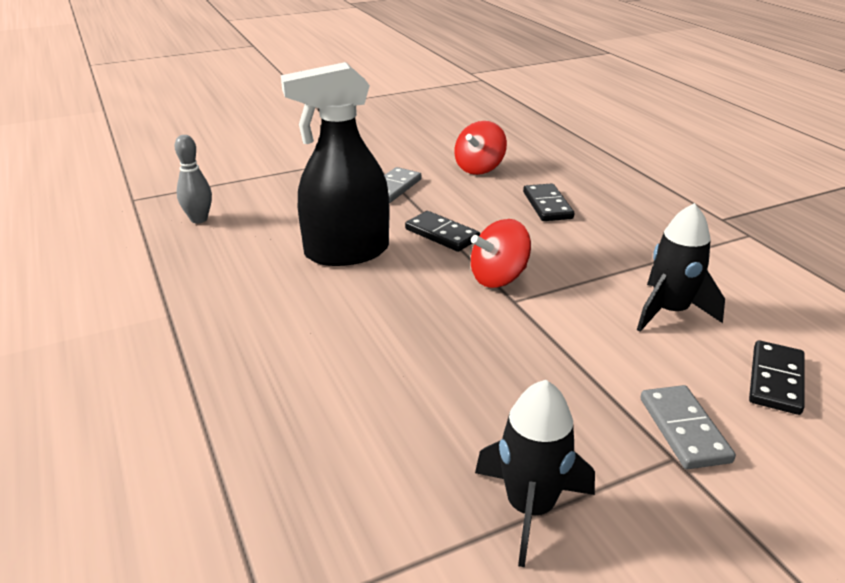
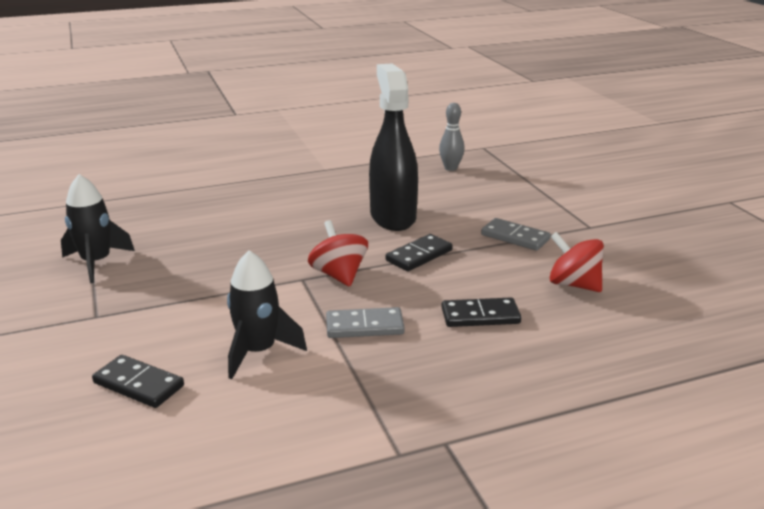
camera: 95 degrees right, 5 degrees down
grey domino [641,385,736,469] -> grey domino moved to [326,307,405,338]

